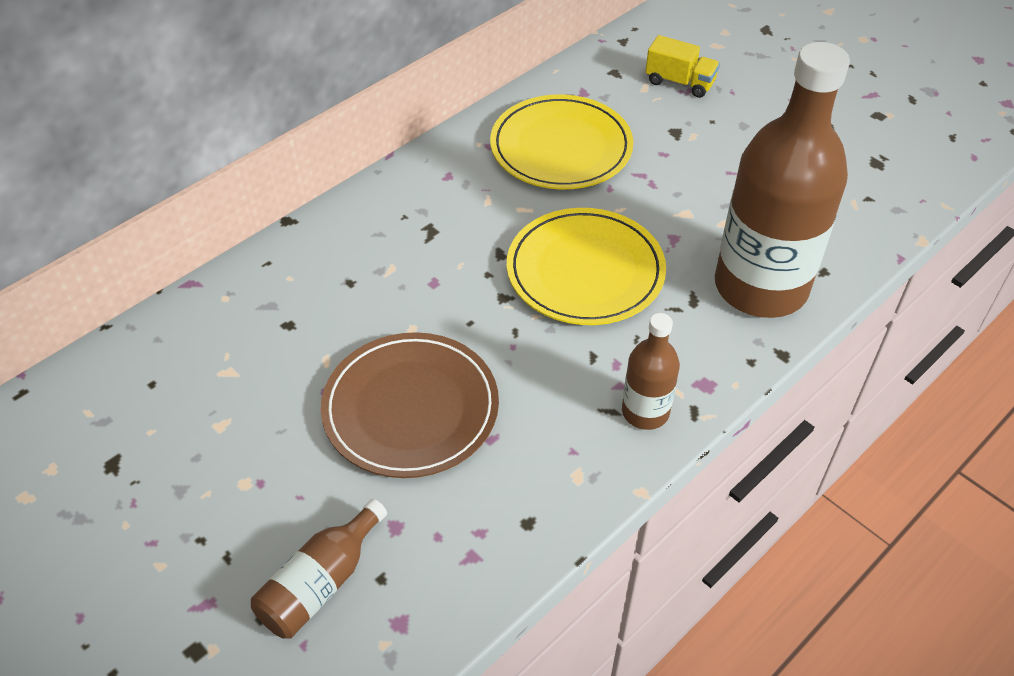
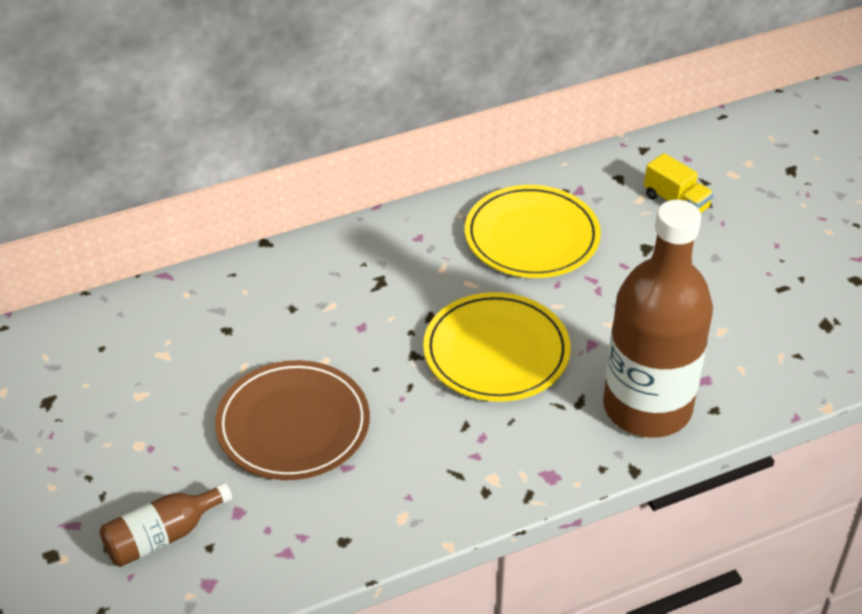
camera: 20 degrees right, 5 degrees down
brown bottle [622,313,680,430] -> none

